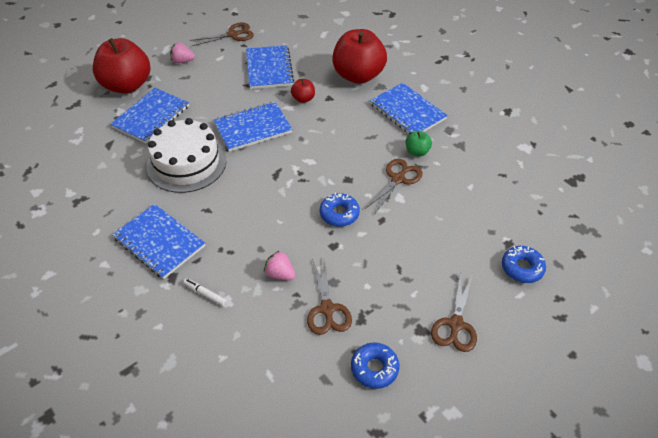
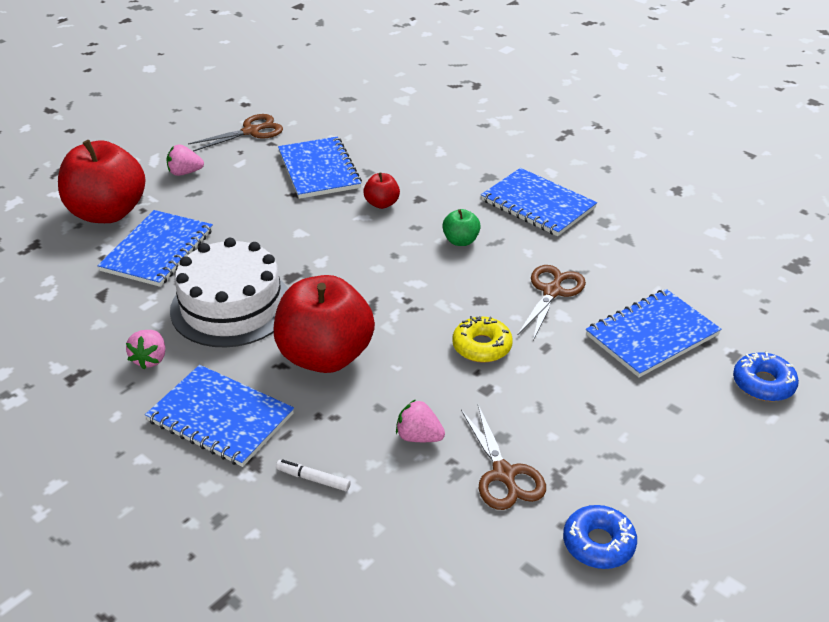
camera: 10 degrees left, 10 degrees down
blue notebook [214,102,293,152] -> blue notebook moved to [586,289,721,378]
blue donut [320,193,360,227] -> yellow donut [452,316,513,363]
red apple [332,29,387,84] -> red apple moved to [274,275,375,373]
green apple [405,131,432,156] -> green apple moved to [442,209,481,246]
brown scissors [431,272,477,352] -> none
none -> pink strawberry [126,330,165,369]

